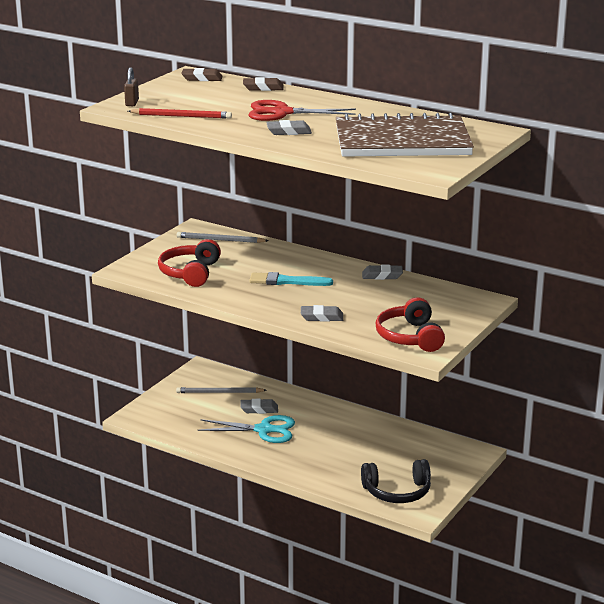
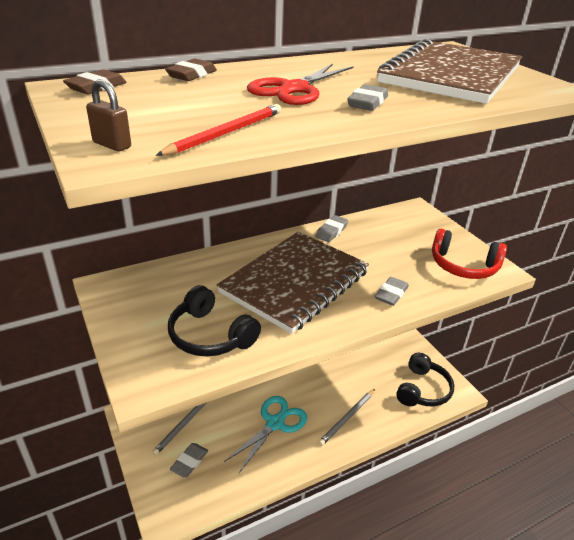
camera: 60 degrees left, 10 degrees up
red headphones [158,239,221,287] -> black headphones [168,285,261,357]
grey pencil [177,232,268,243] -> grey pencil moved to [318,389,375,446]
grey eraser [241,399,278,414] -> grey eraser moved to [170,443,208,477]
turquoise brush [249,272,333,286] -> brown notebook [217,232,369,334]

